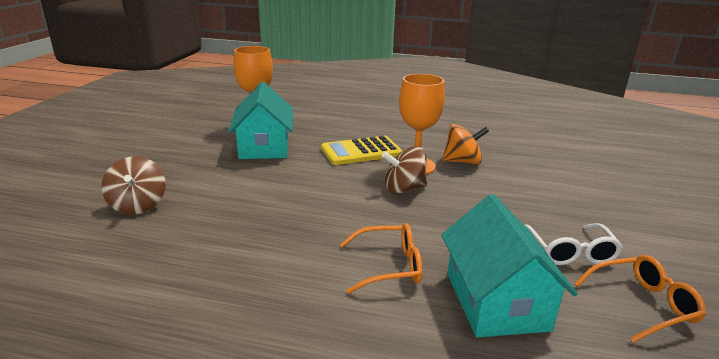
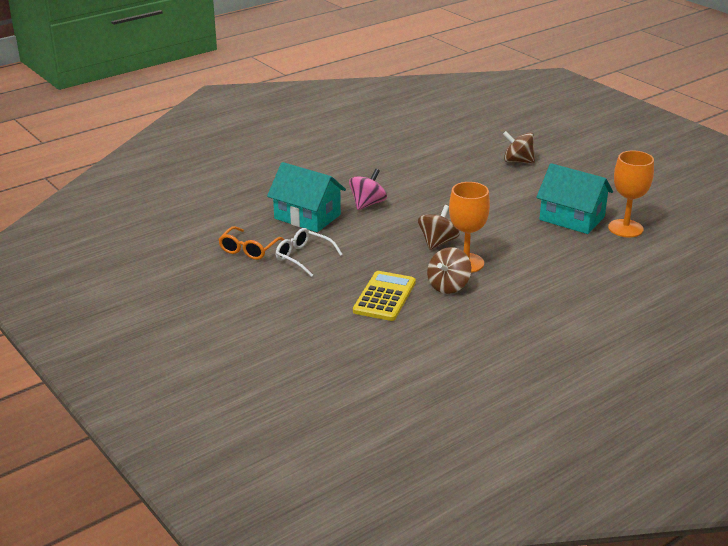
camera: 130 degrees right, 5 degrees up
yellow calculator [321,136,402,165] -> yellow calculator moved to [353,271,416,321]
orange glasses [340,223,422,294] -> pink spinning top [349,169,387,210]
orange spinning top [442,124,489,165] -> brown spinning top [427,247,471,294]

